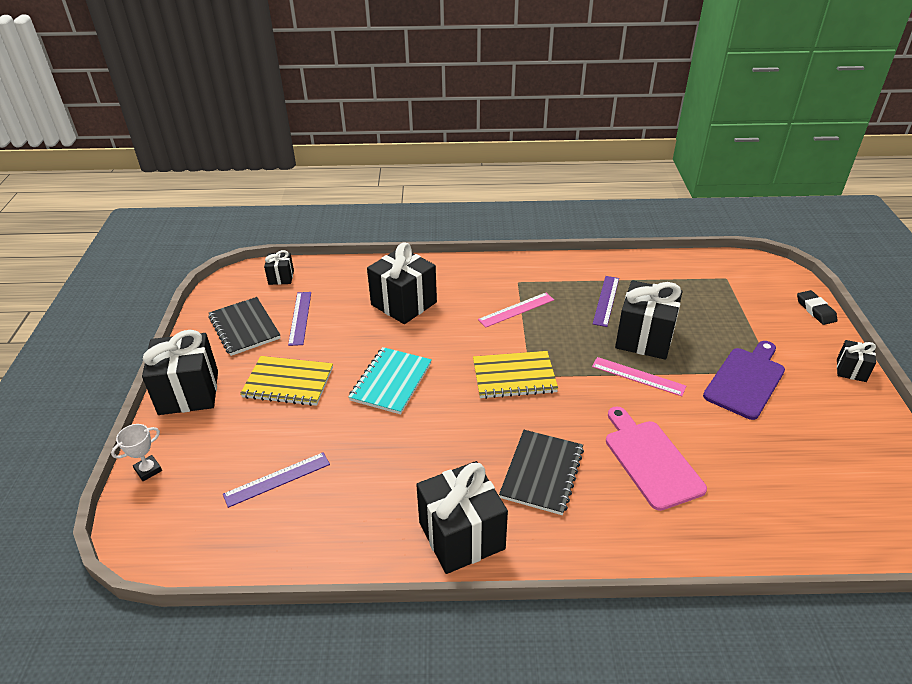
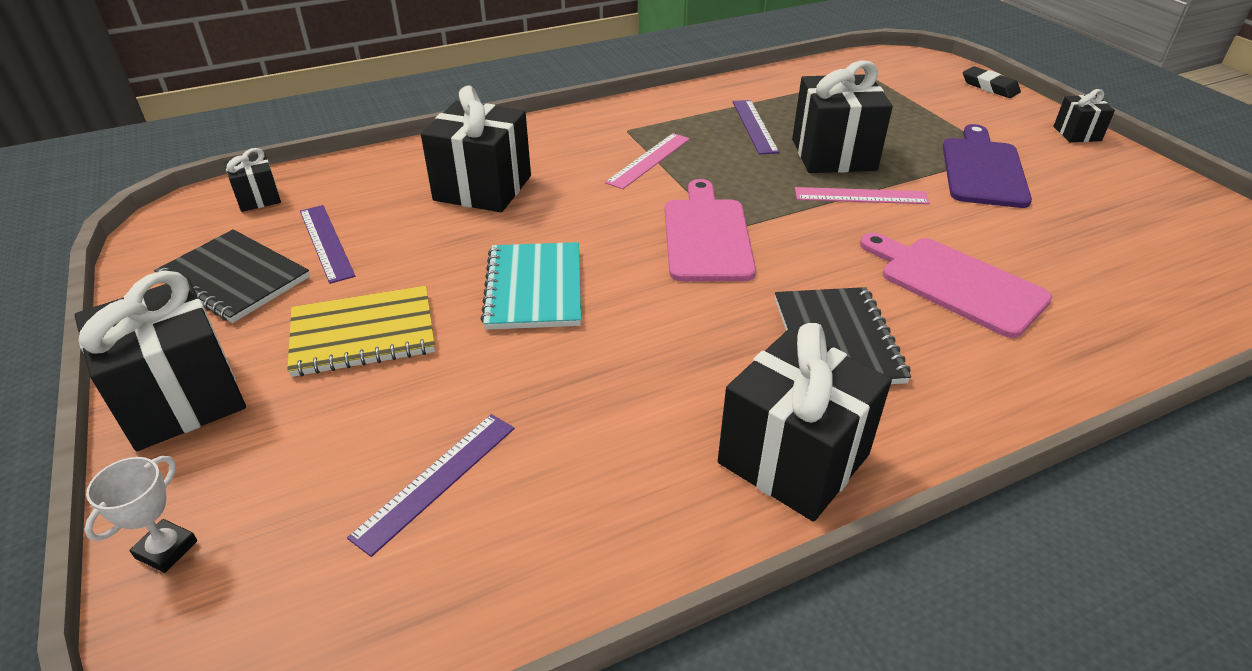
camera: 25 degrees left, 0 degrees up
yellow notebook [473,351,558,399] -> pink cutting board [665,179,756,281]

